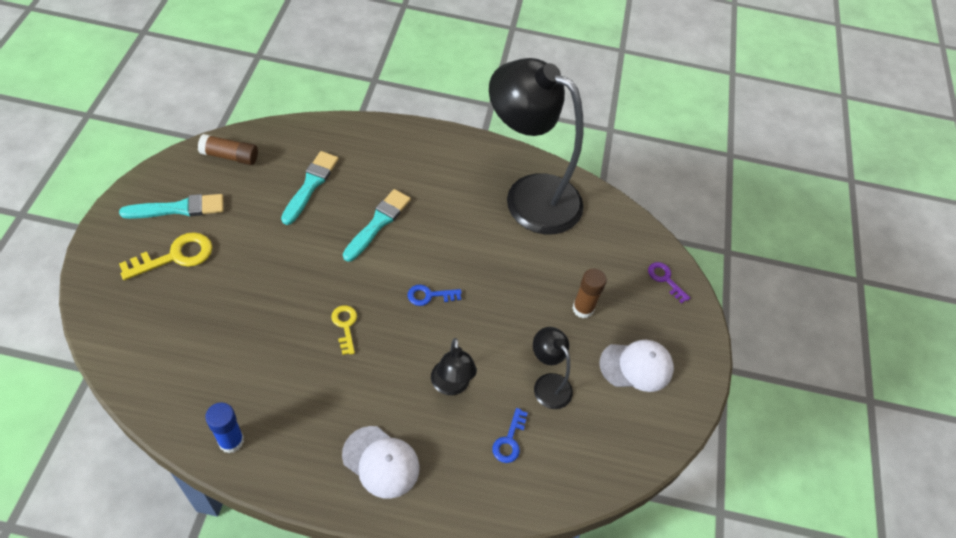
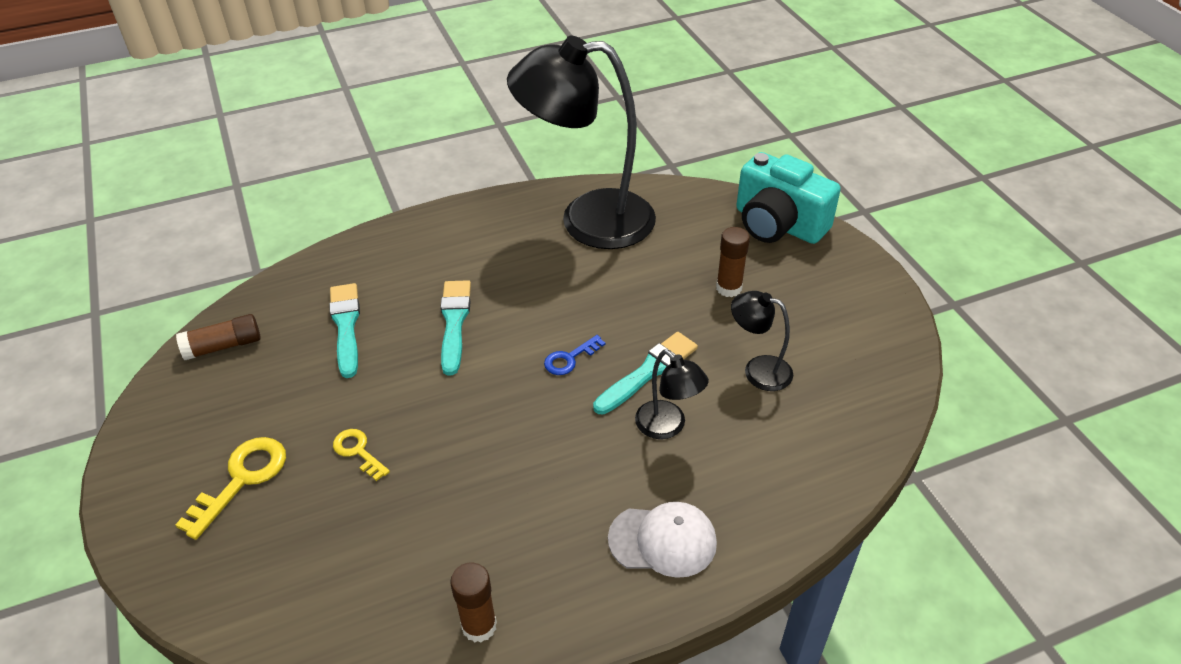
camera: 25 degrees left, 10 degrees down
turquoise brush [119,194,224,219] -> turquoise brush moved to [593,332,698,415]
blue glue stick [205,402,244,453] -> brown glue stick [450,562,497,643]
yellow key [331,305,357,355] -> yellow key moved to [333,429,390,481]
blue key [492,408,528,463] -> none
white cap [600,340,674,392] -> none
purple key [648,262,690,303] -> turquoise camera [737,152,841,244]

